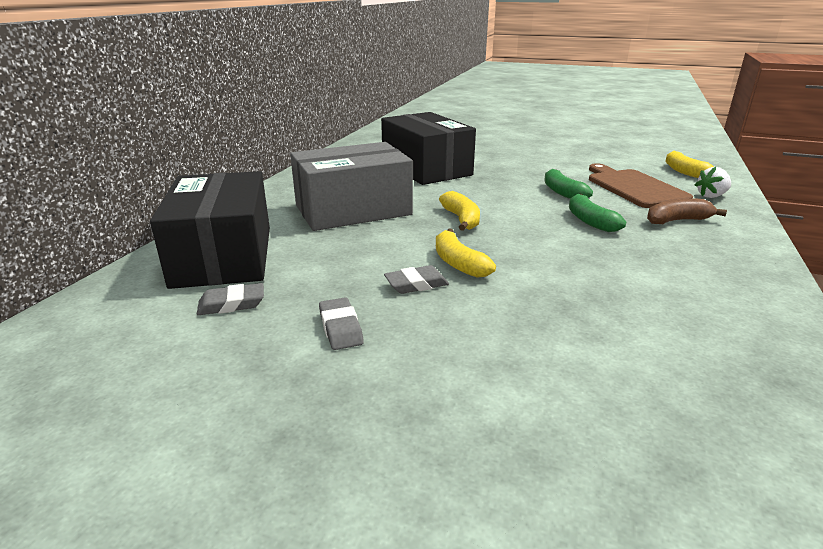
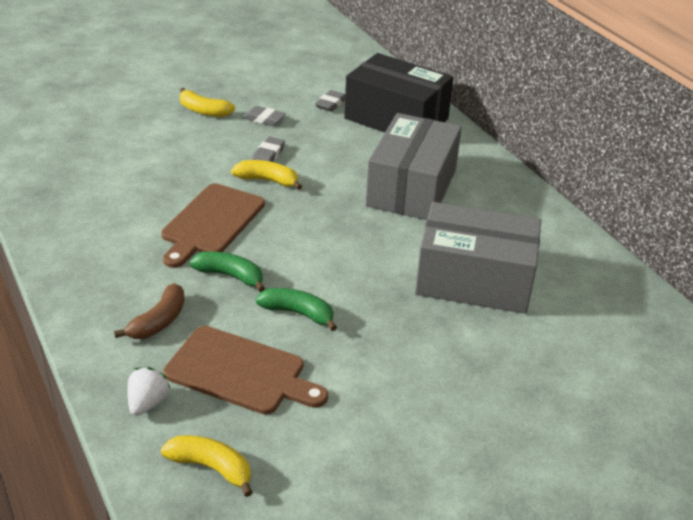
camera: 130 degrees right, 10 degrees up
black box [381,112,476,185] -> grey box [415,202,541,314]
yellow banana [439,191,480,231] -> yellow banana moved to [180,88,235,117]
none -> brown cutting board [161,183,265,268]

